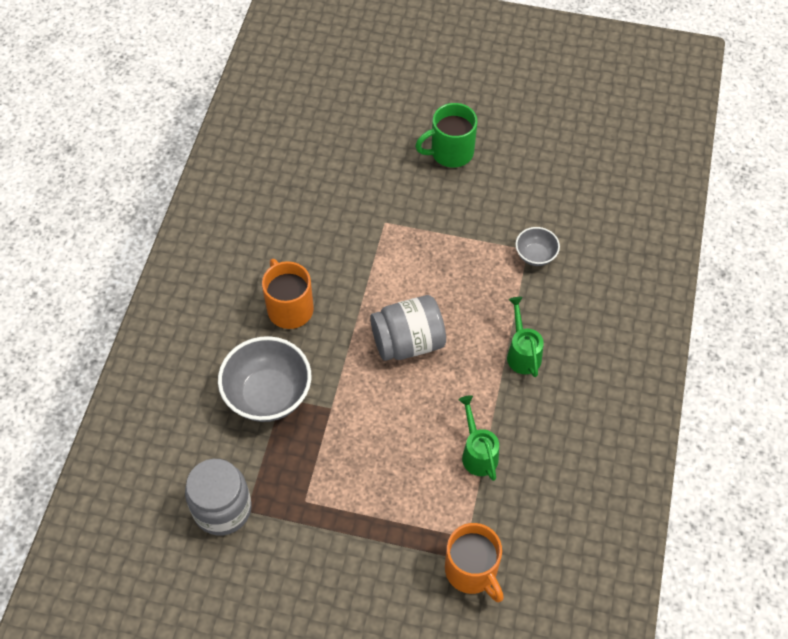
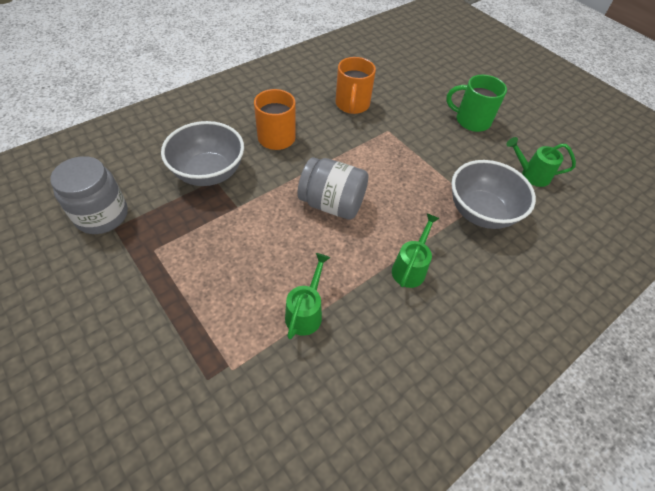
camera: 35 degrees right, 5 degrees down
orange mug [445,523,504,602] -> orange mug moved to [336,57,376,114]
grey bowl [515,227,560,266] -> grey bowl [451,160,536,229], size x1.94
none -> green watering can [506,137,576,187]

